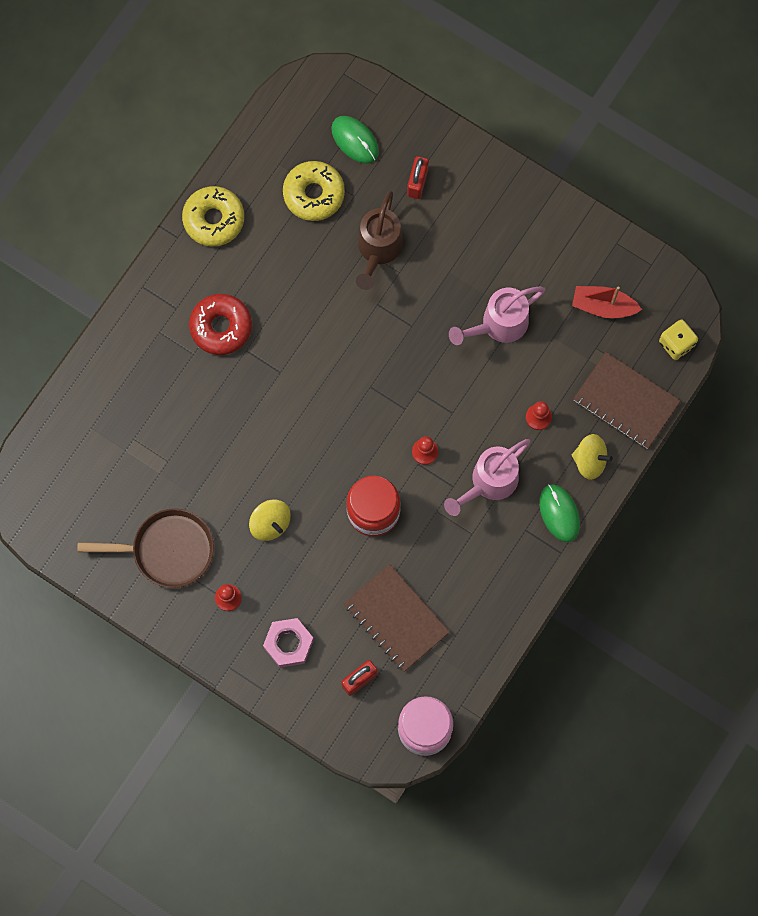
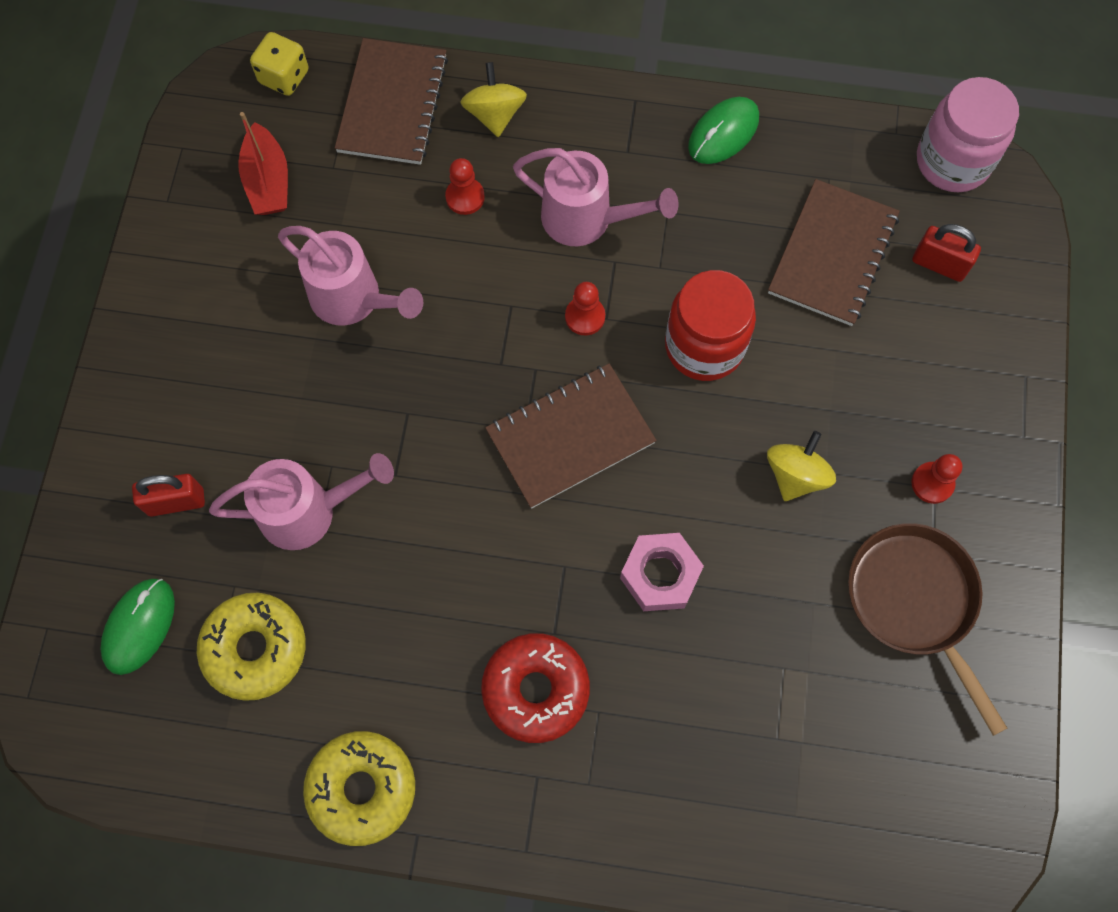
camera: 115 degrees left, 5 degrees down
pink nut [263,618,314,668] -> pink nut moved to [620,533,704,611]
brown watering can [356,191,403,290] -> pink watering can [209,453,394,550]
green mouse [539,484,580,542] -> green mouse moved to [688,97,759,164]
none -> brown notebook [485,363,657,509]

